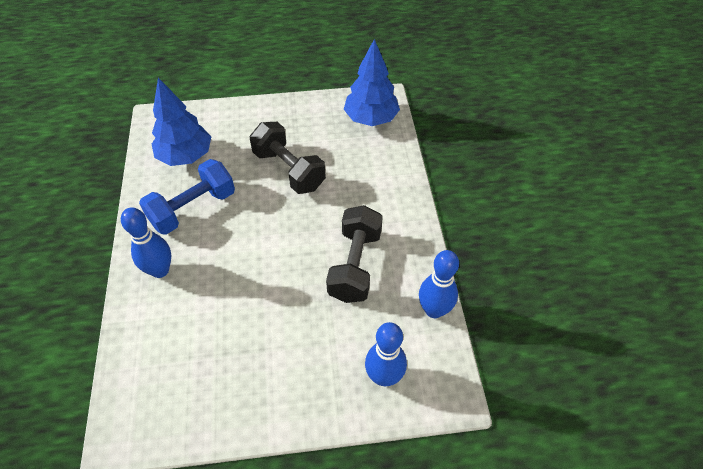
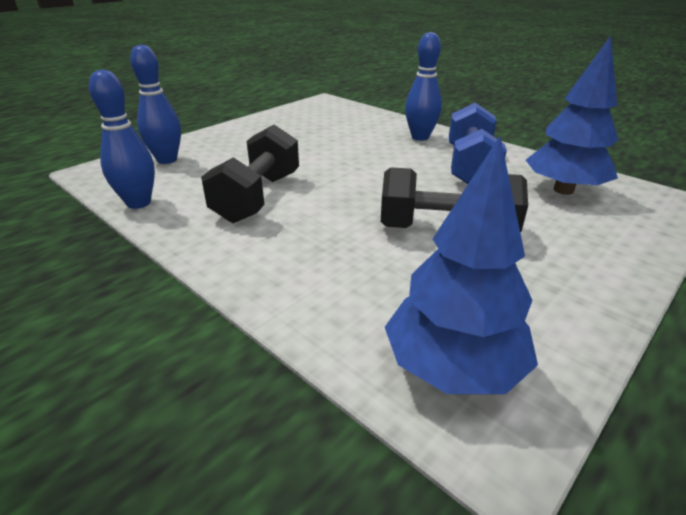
camera: 140 degrees right, 20 degrees down
black dumbbell [326,205,383,303] -> black dumbbell turned 45 degrees clockwise [201,125,299,223]

